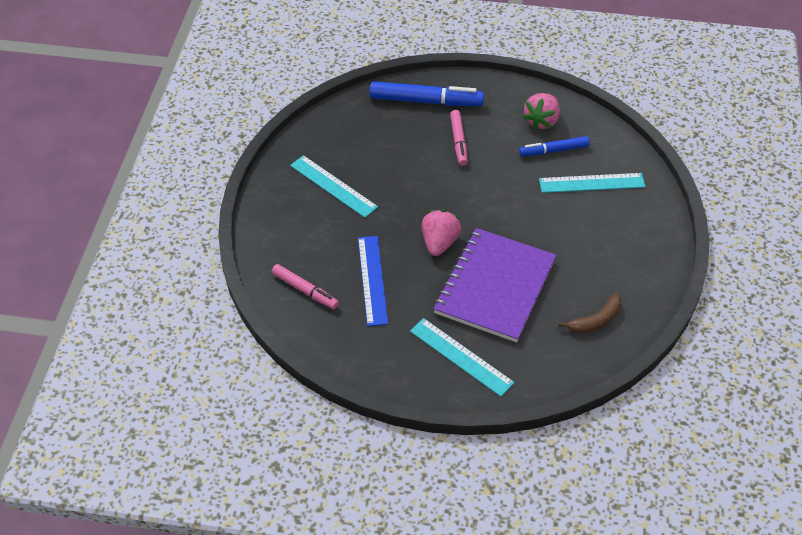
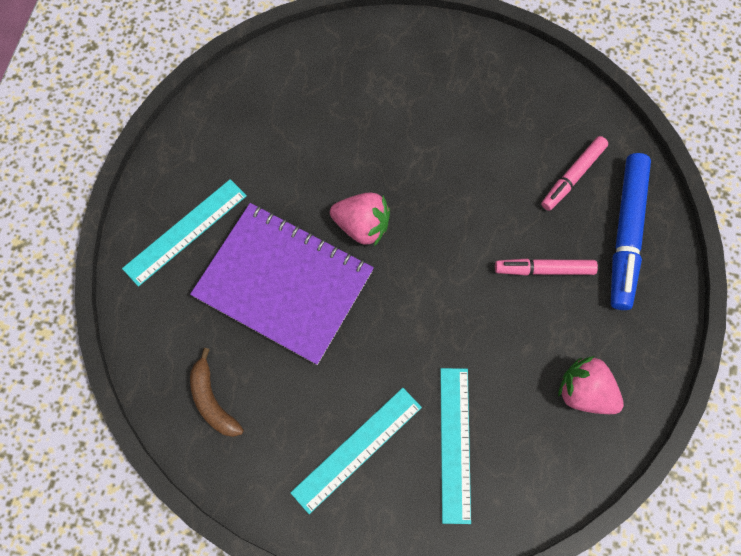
camera: 95 degrees right, 20 degrees up
pink marker [272,264,339,309] -> pink marker moved to [541,136,608,211]
turquoise ruler [290,155,378,218] -> turquoise ruler moved to [290,388,422,514]
blue ruler [358,236,388,326] -> none
blue marker [519,136,590,156] -> none

